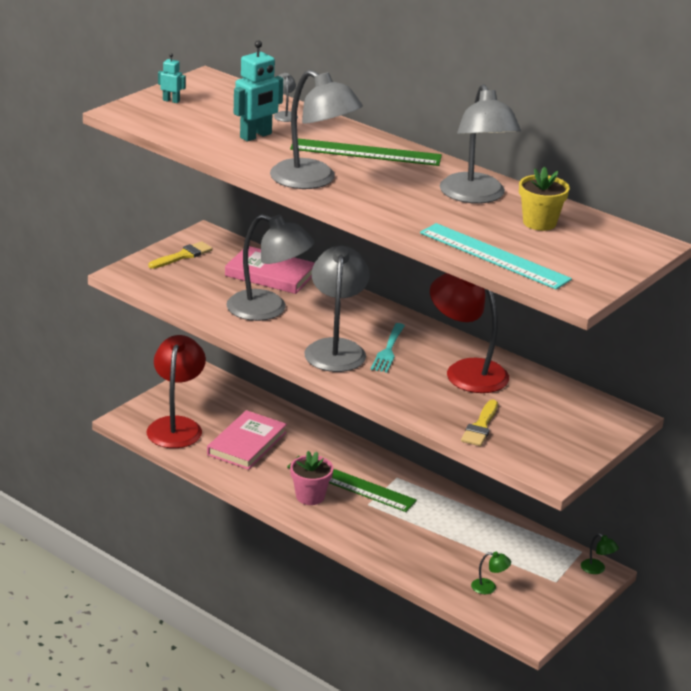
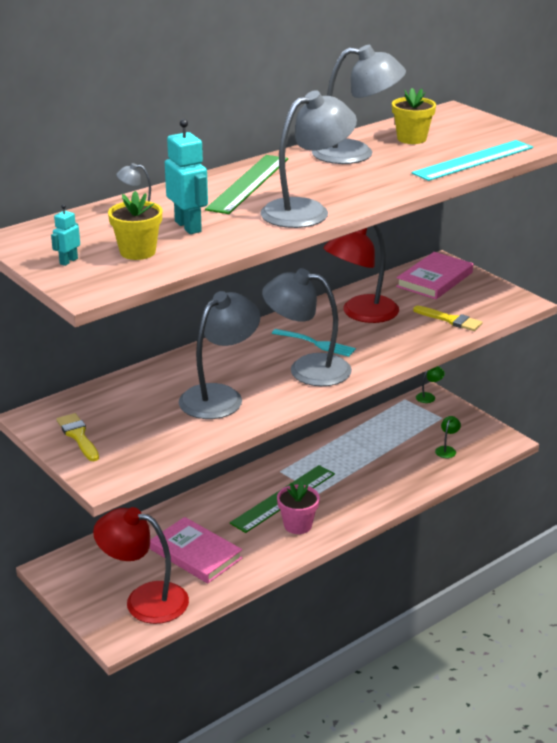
camera: 75 degrees left, 0 degrees up
pink book [225,246,315,294] -> pink book moved to [396,252,473,299]
none -> yellow flower pot [108,191,162,260]

